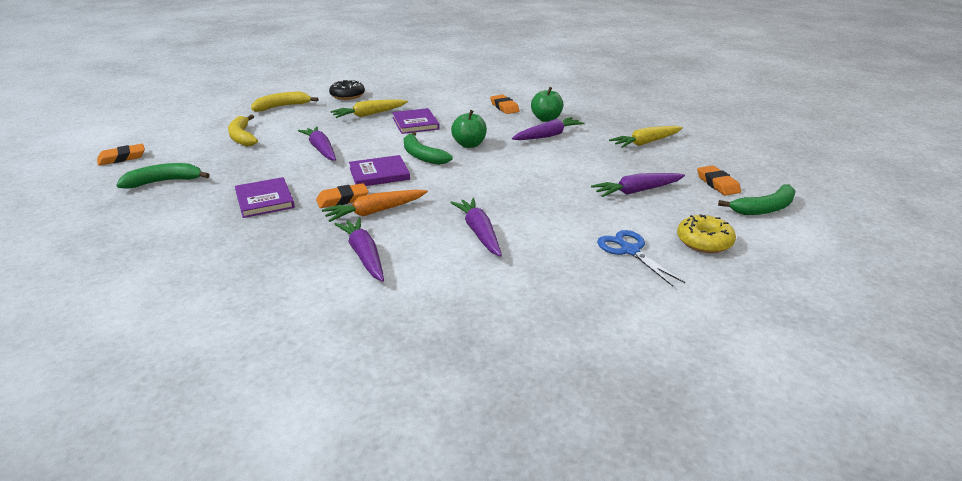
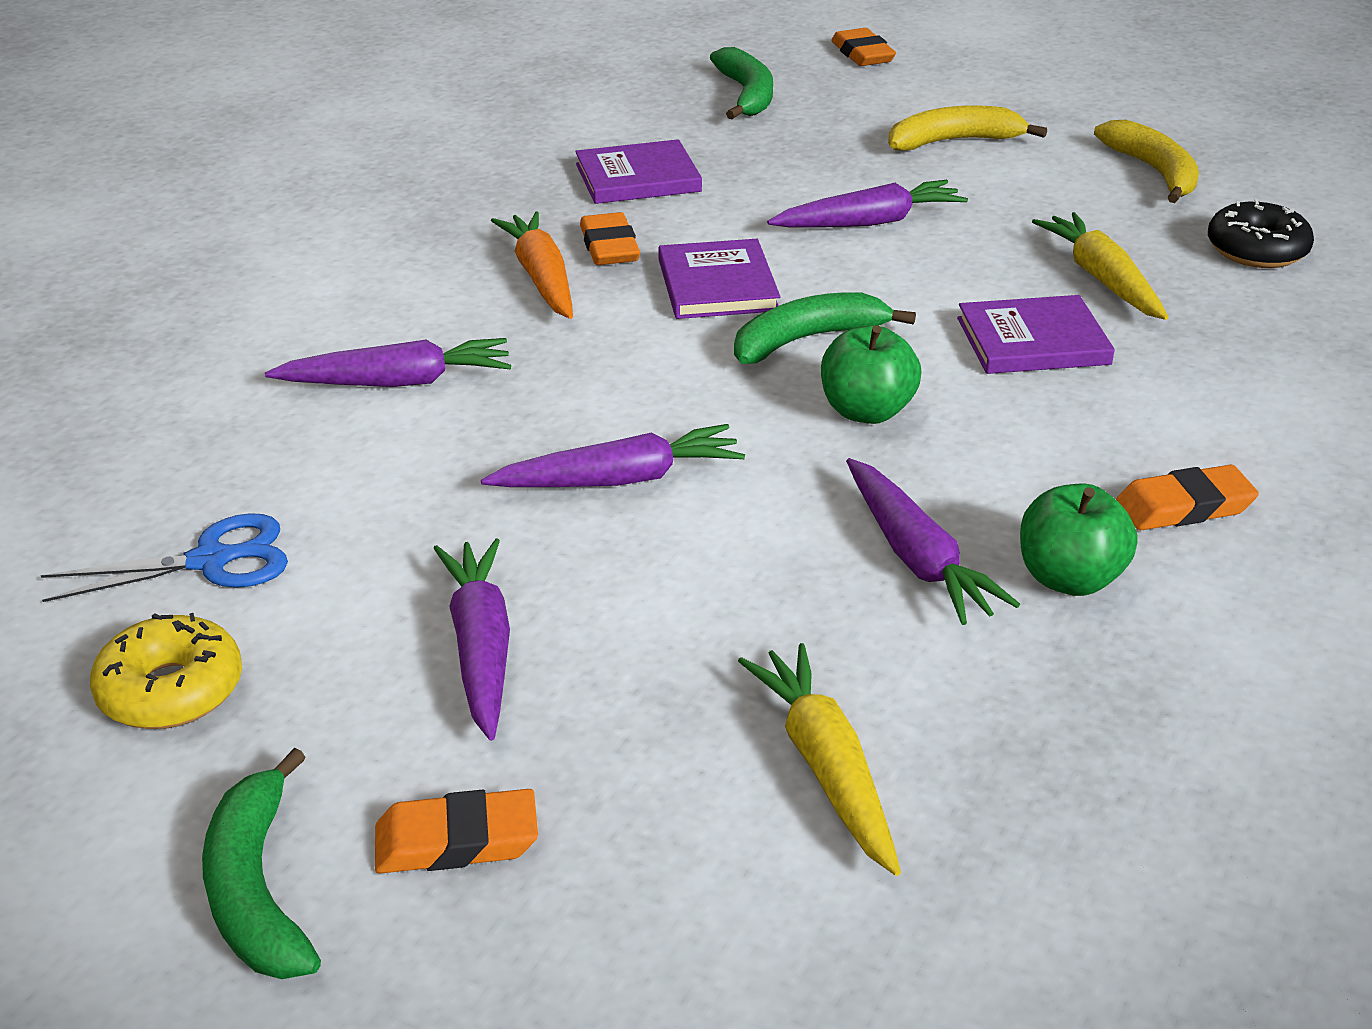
camera: 100 degrees right, 5 degrees up
purple carrot [334,218,384,282] -> purple carrot moved to [481,424,745,487]

